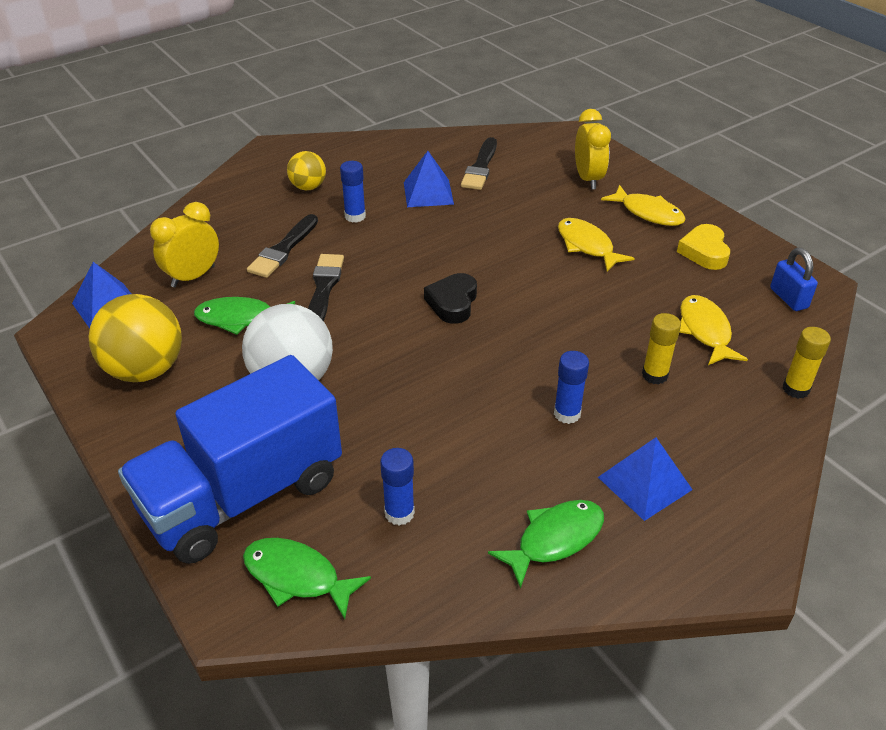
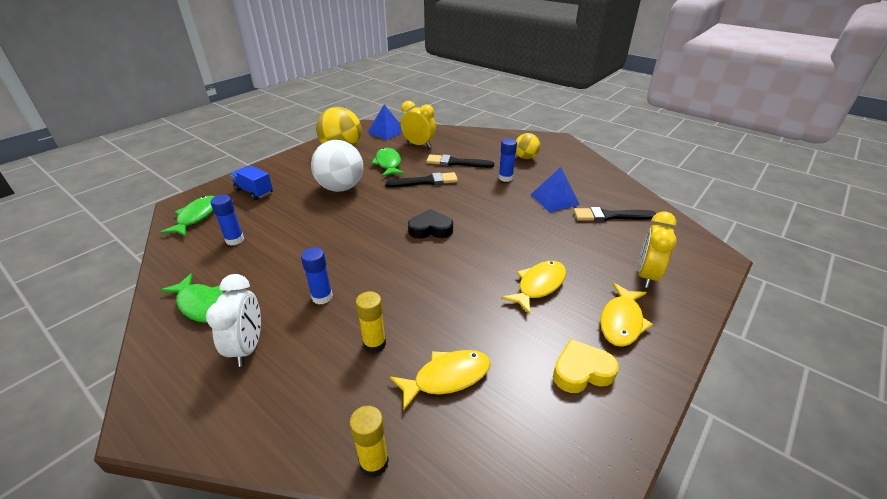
camera: 75 degrees right, 5 degrees down
blue truck [118,355,342,564] -> blue truck [230,166,273,200], size x0.43
yellow clock [575,109,611,190] -> yellow clock turned 135 degrees clockwise [638,212,677,288]
blue pyramid [598,437,693,521] -> white clock [206,274,261,367]
blue padlock [770,248,818,311] -> none

